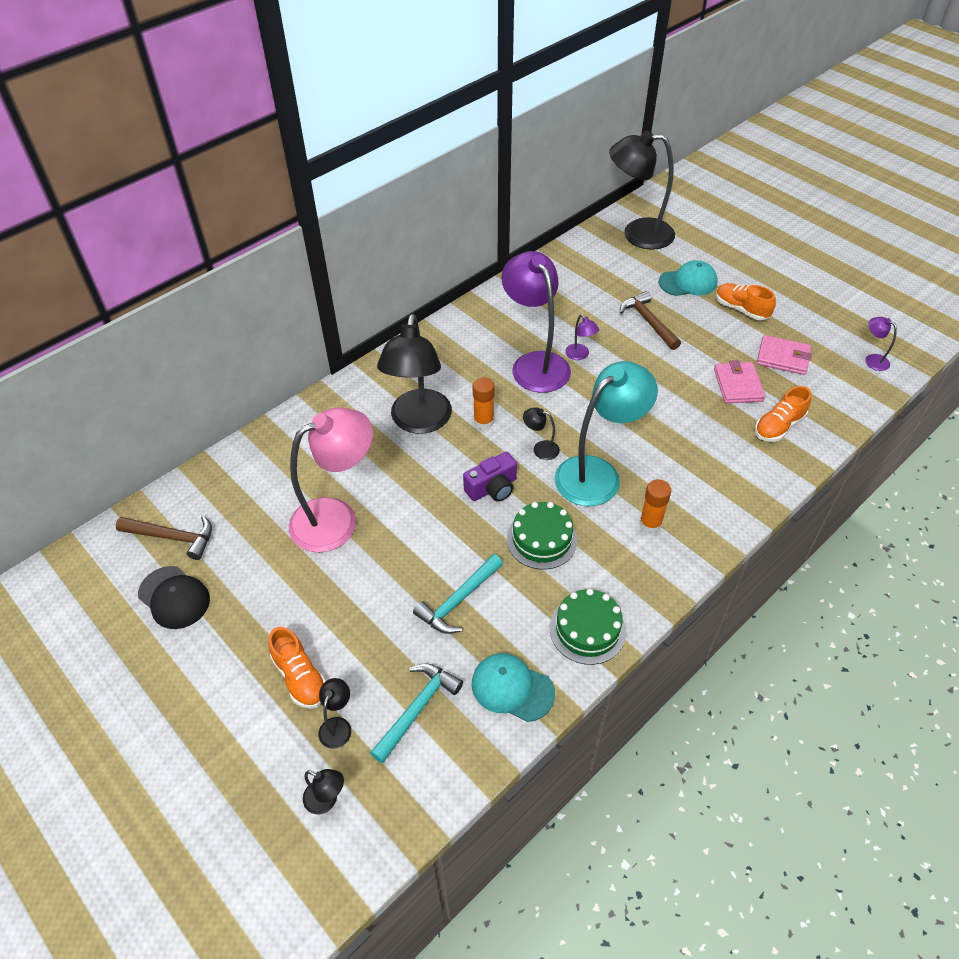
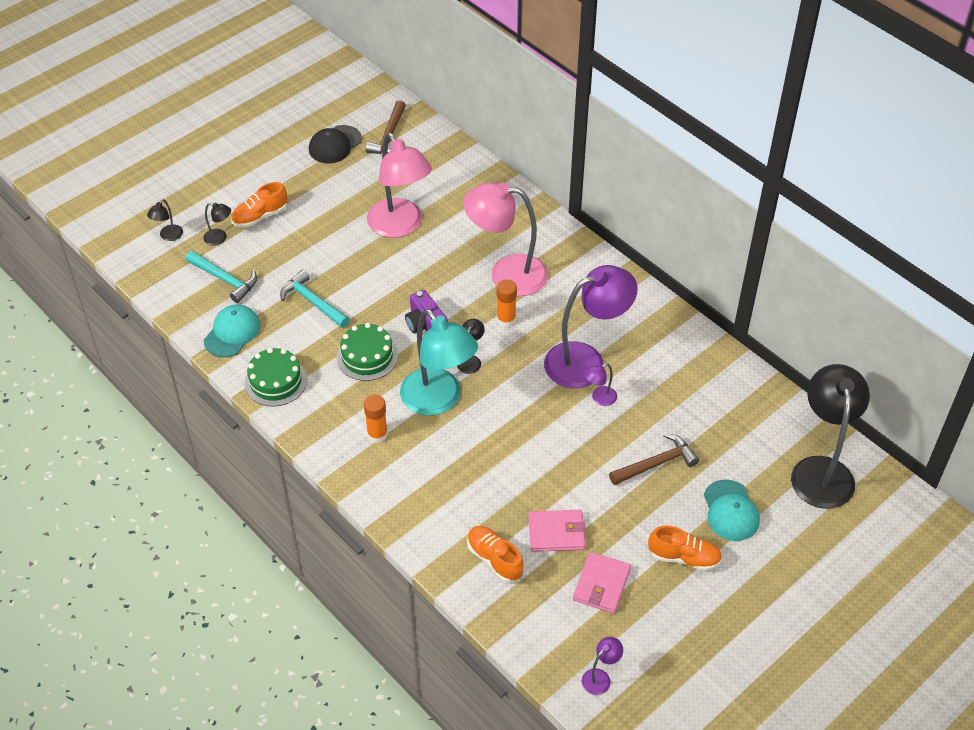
camera: 90 degrees right, 0 degrees up
black lamp [377,314,452,434] -> pink lamp [463,182,548,296]
orange shoe [716,283,776,321] -> orange shoe turned 60 degrees clockwise [648,525,722,571]

